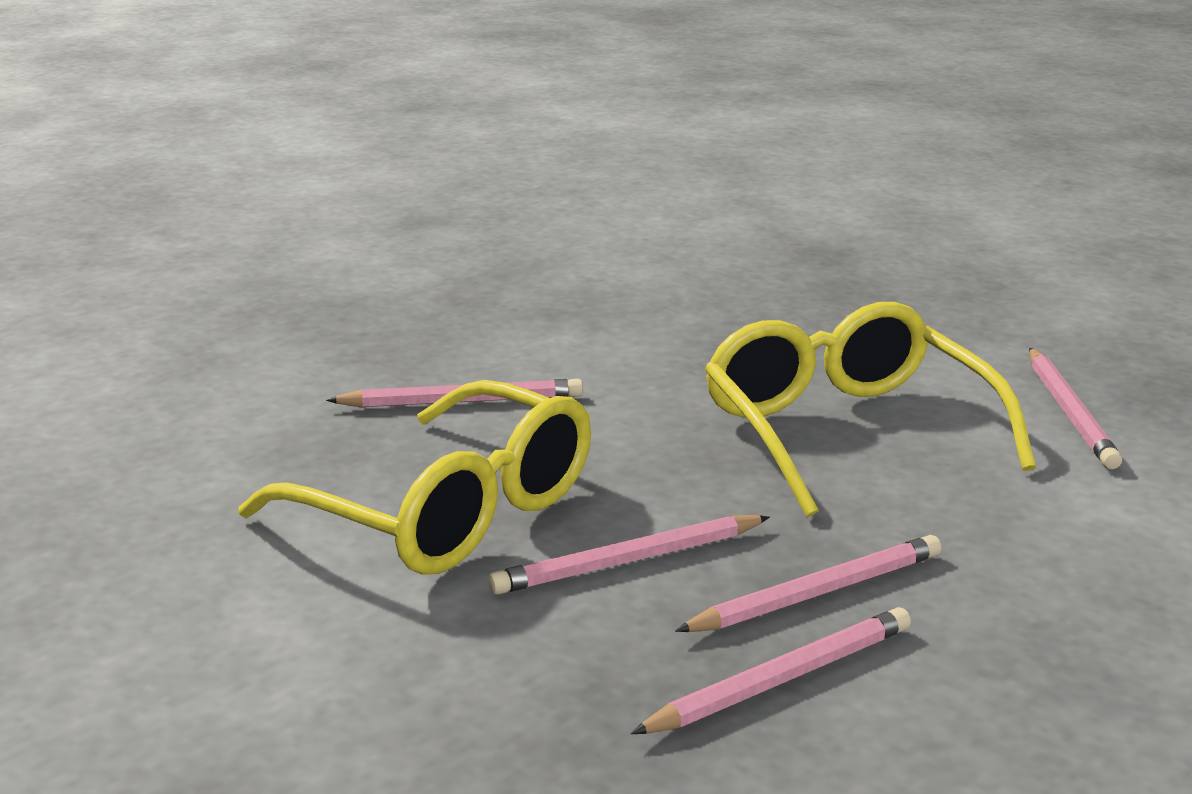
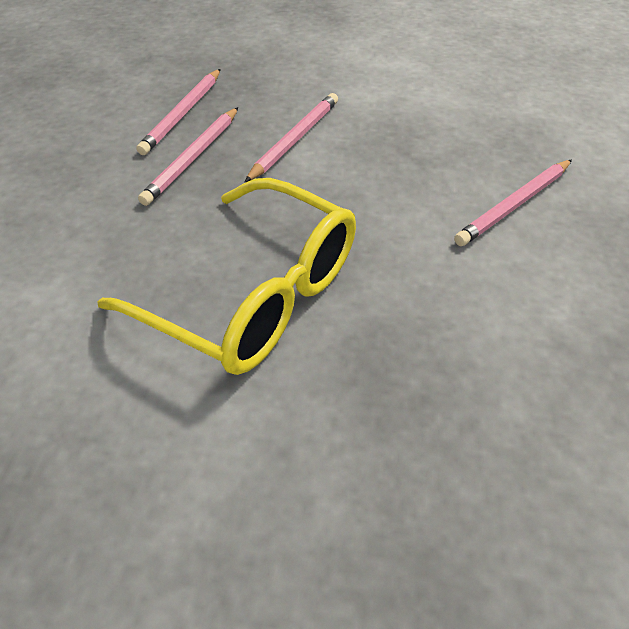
camera: 145 degrees right, 25 degrees up
yellow glasses [239,380,591,575] -> none
pink pencil [1029,348,1122,469] -> none

